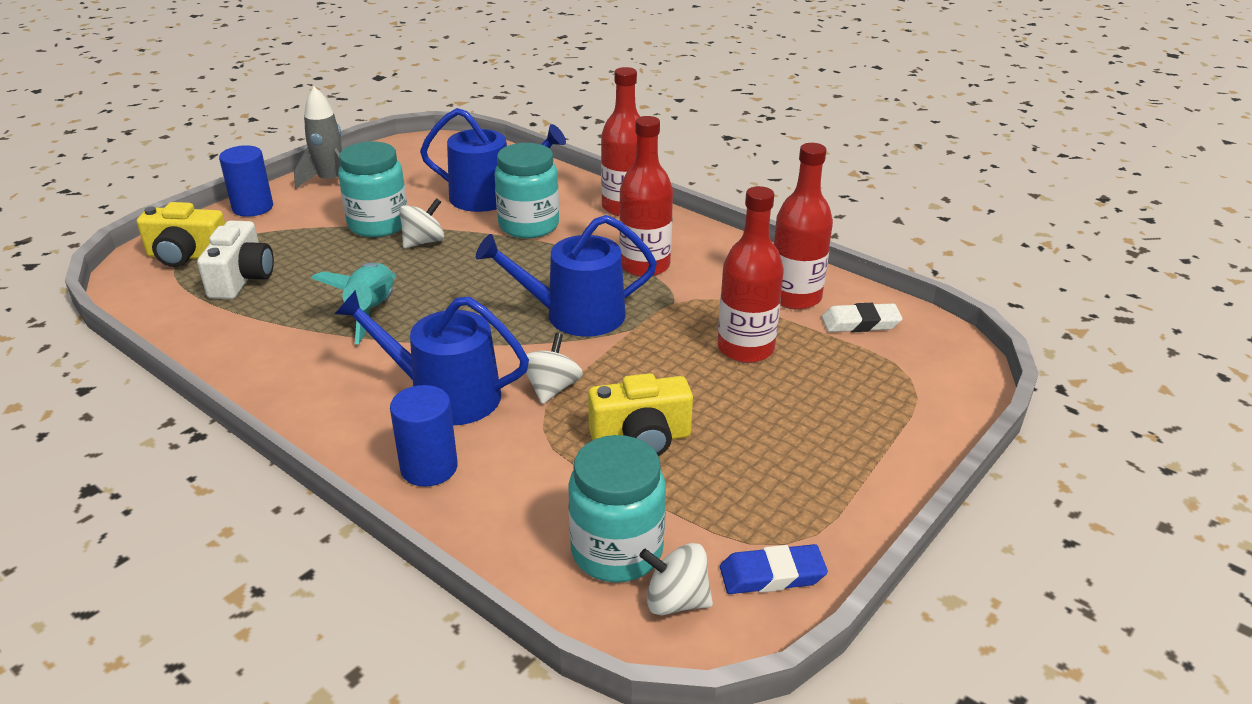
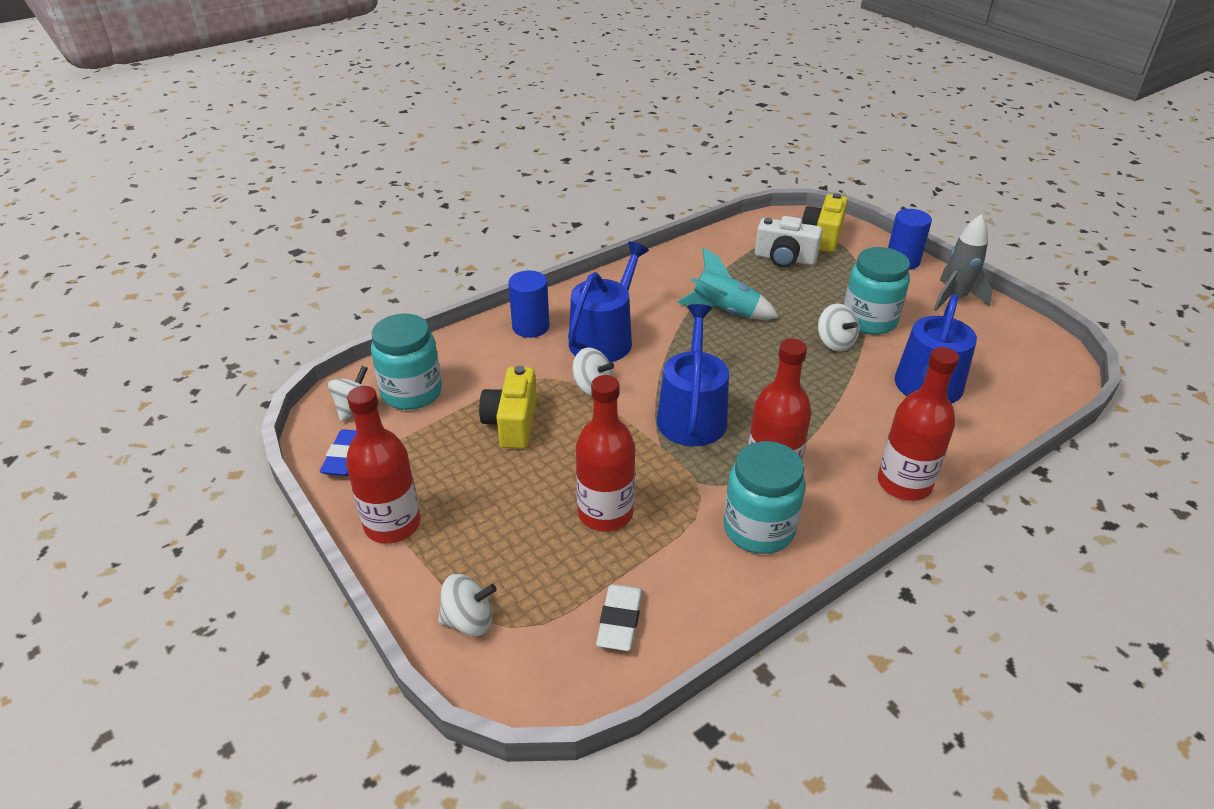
camera: 105 degrees right, 5 degrees up
turquoise jar [494,143,559,239] -> turquoise jar moved to [723,441,806,554]
red bottle [773,143,833,310] -> red bottle moved to [346,386,421,543]
none -> white spinning top [438,574,497,636]

